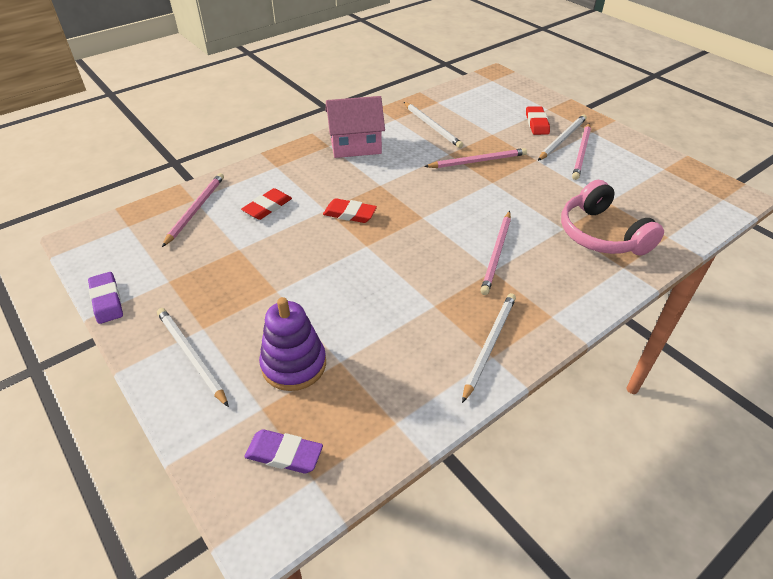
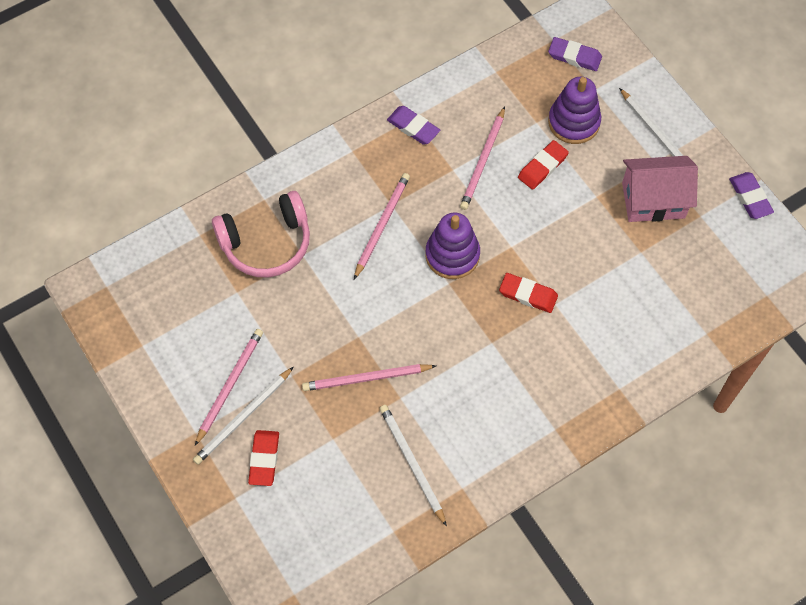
camera: 175 degrees left, 20 degrees up
pink pencil [162,173,224,247] -> pink pencil moved to [460,106,505,210]
red eraser [241,188,292,220] -> red eraser moved to [518,140,569,190]
pink house [326,96,385,158] -> pink house moved to [622,156,698,222]
white pencil [462,293,516,403] -> purple eraser [387,106,440,145]
pink headphones [561,180,664,256] -> pink headphones turned 90 degrees clockwise [212,191,310,277]
none -> purple stacking toy [425,212,480,279]

